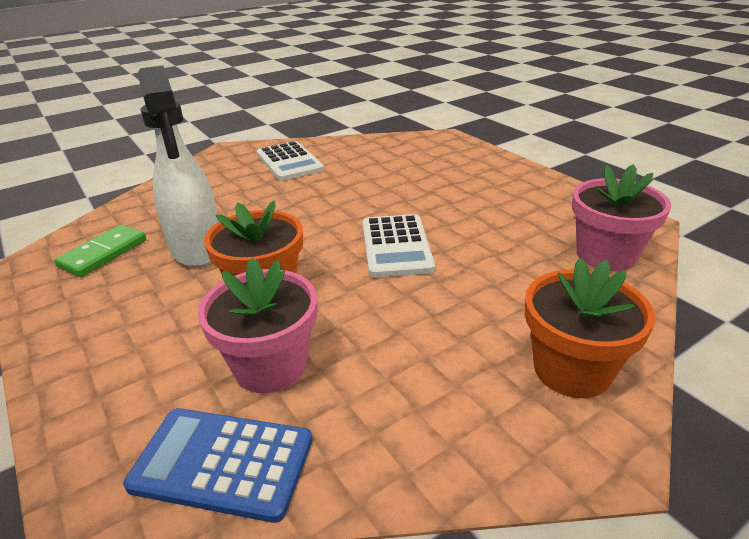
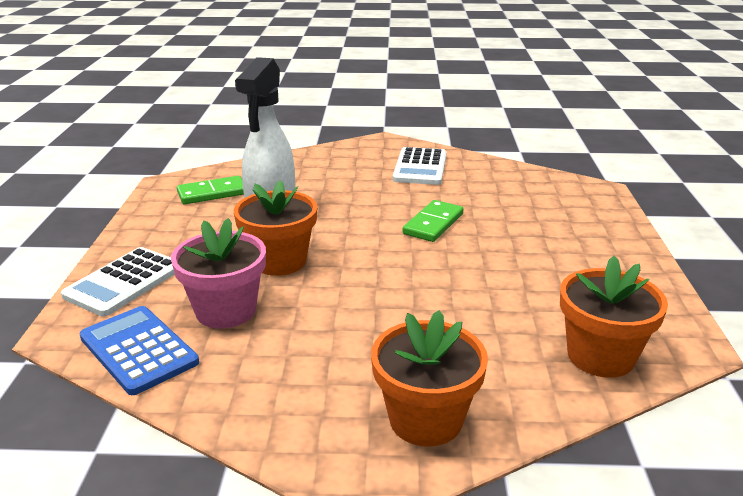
camera: 35 degrees right, 5 degrees down
white calculator [362,214,435,278] -> white calculator moved to [61,247,175,317]
pink flower pot [572,164,671,271] -> orange flower pot [560,256,668,378]
none -> green domino [402,200,463,242]

